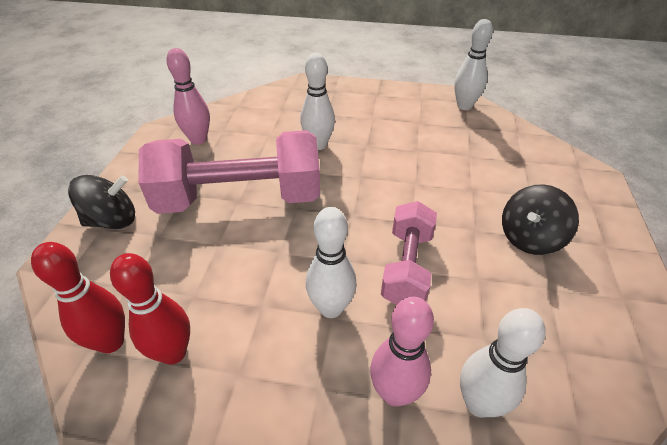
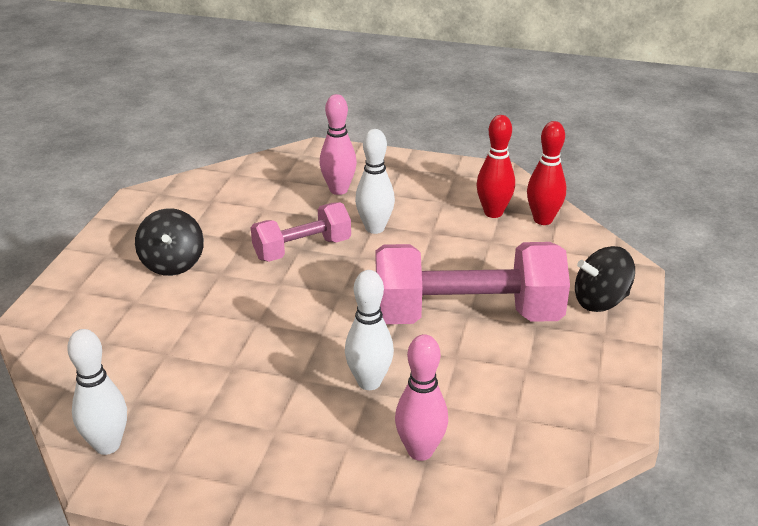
camera: 175 degrees left, 10 degrees down
pink bowling pin [166,48,210,145] -> pink bowling pin moved to [395,334,448,461]
pink dumbbell [381,201,437,305] -> pink dumbbell turned 45 degrees clockwise [251,202,351,262]
white bowling pin [460,308,546,418] -> none
black spinning top [502,184,579,255] -> black spinning top turned 120 degrees clockwise [135,208,204,276]

